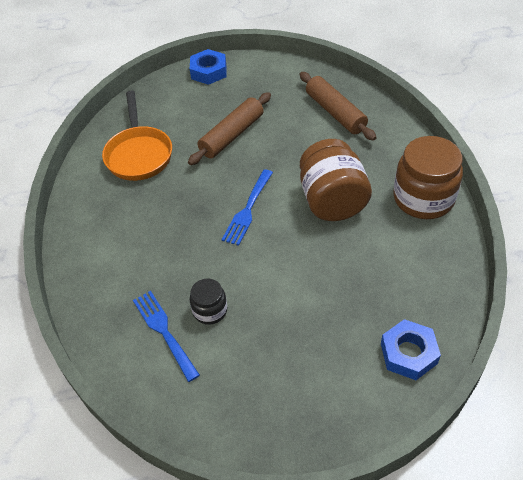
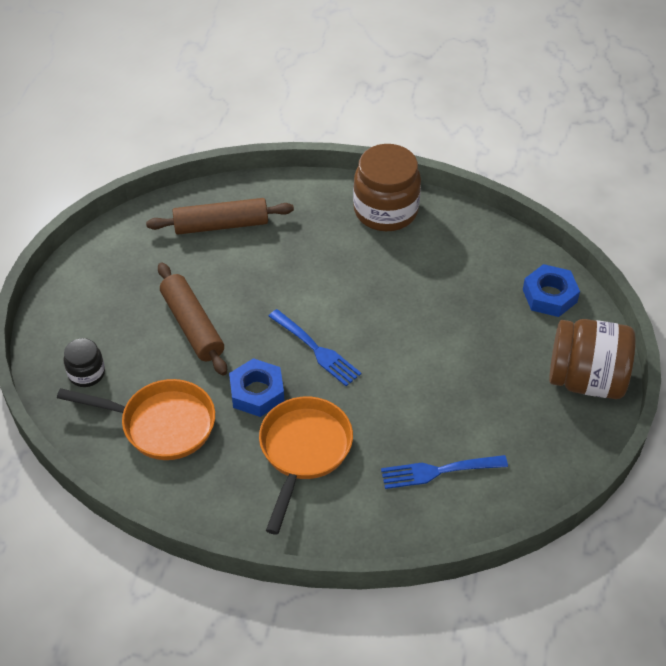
camera: 70 degrees left, 0 degrees up
blue nut [190,49,226,85] -> blue nut moved to [229,358,284,417]
black jar [190,278,227,325] -> black jar moved to [64,338,105,387]
brown jar [300,139,372,221] -> brown jar moved to [549,319,636,399]
none -> orange pan [259,397,353,535]

